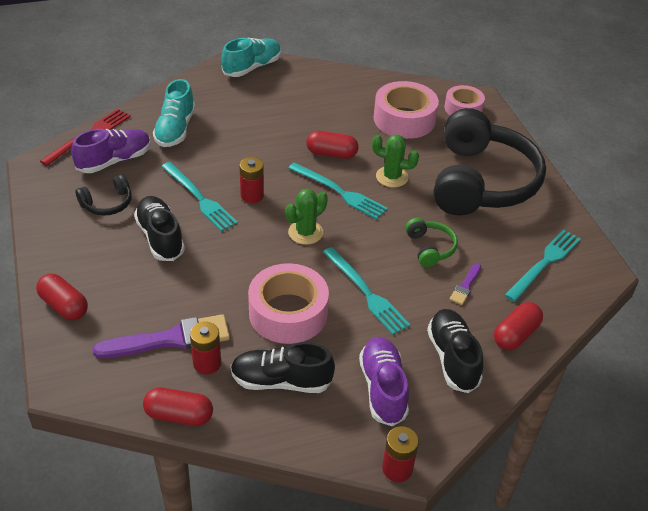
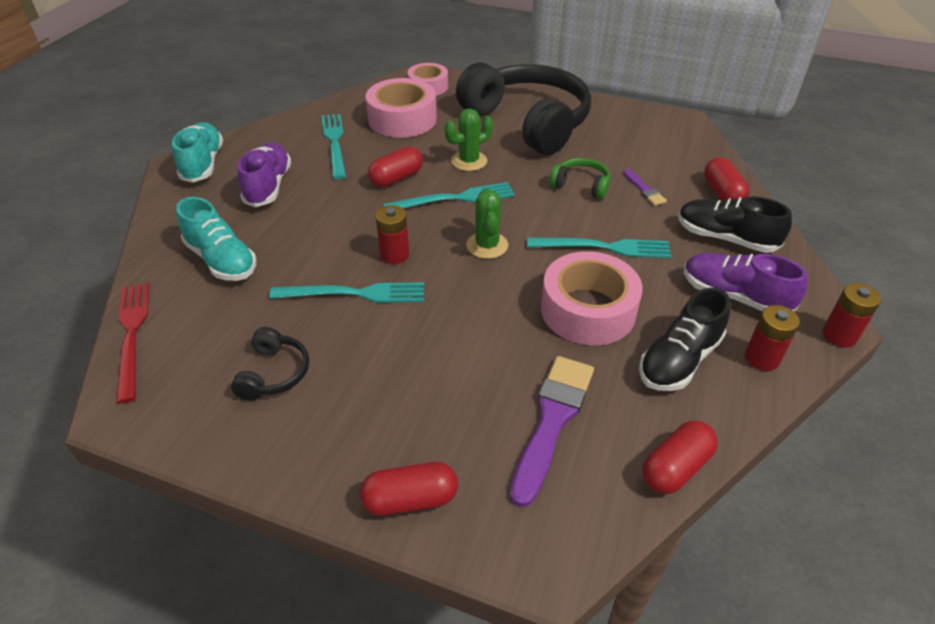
camera: 50 degrees left, 0 degrees up
purple shoe [71,129,151,173] -> purple shoe moved to [238,142,291,207]
black shoe [134,196,185,261] -> none
red battery [190,322,221,374] -> red battery moved to [745,305,800,371]
turquoise fork [505,229,581,302] -> turquoise fork moved to [321,114,346,179]

